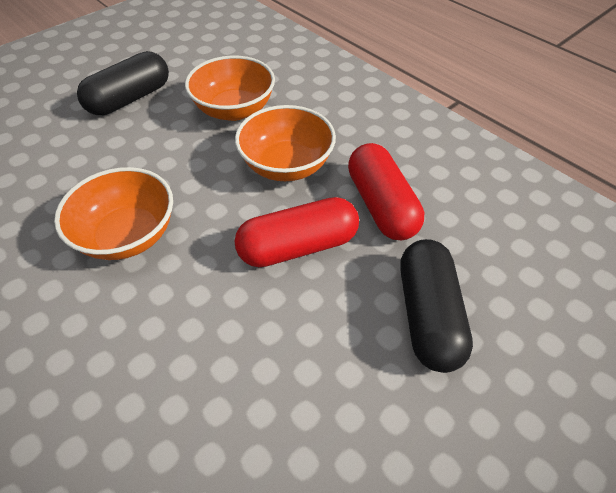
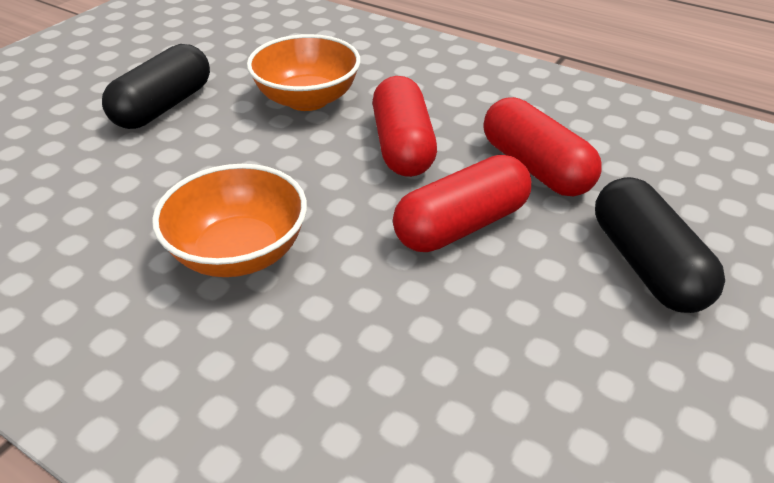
camera: 15 degrees left, 10 degrees down
orange bowl [235,105,336,181] -> red capsule [372,76,437,177]

